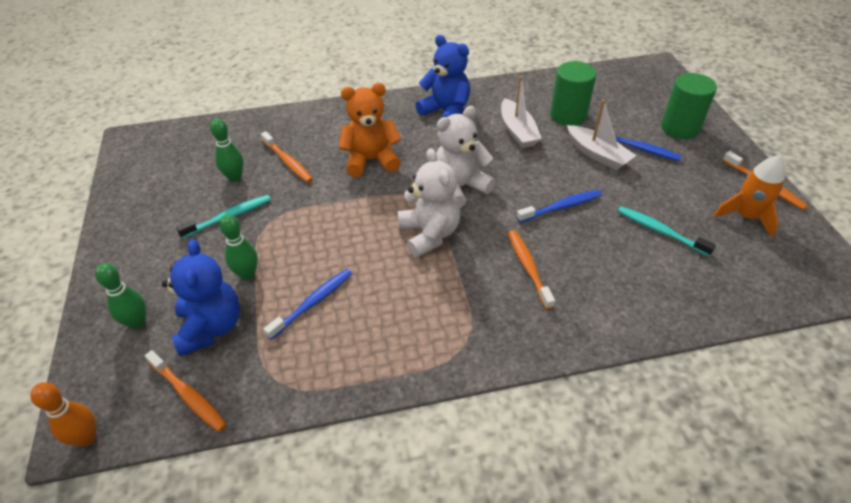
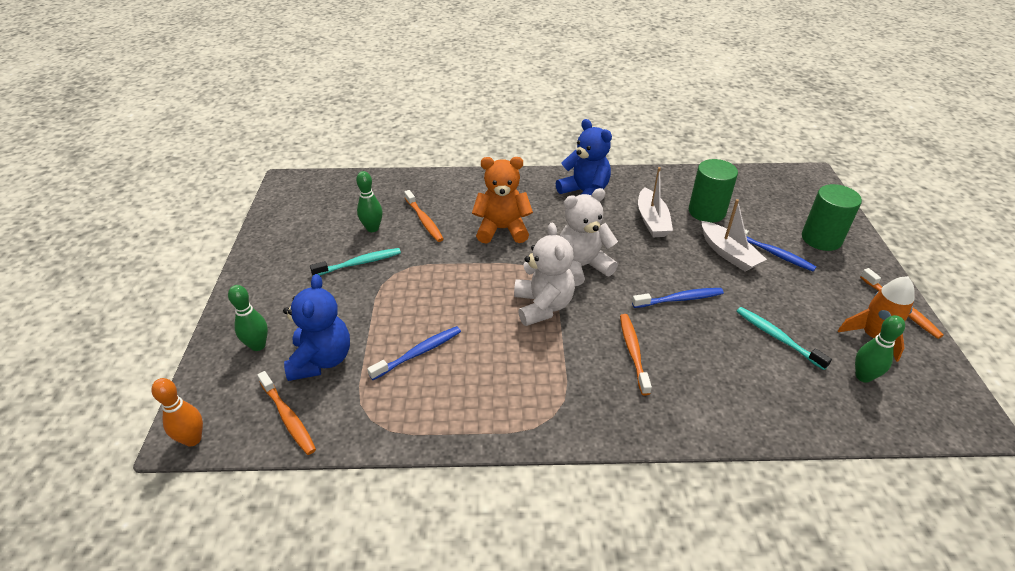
camera: 10 degrees right, 5 degrees down
green bowling pin [219,214,258,280] -> green bowling pin moved to [855,315,905,383]

